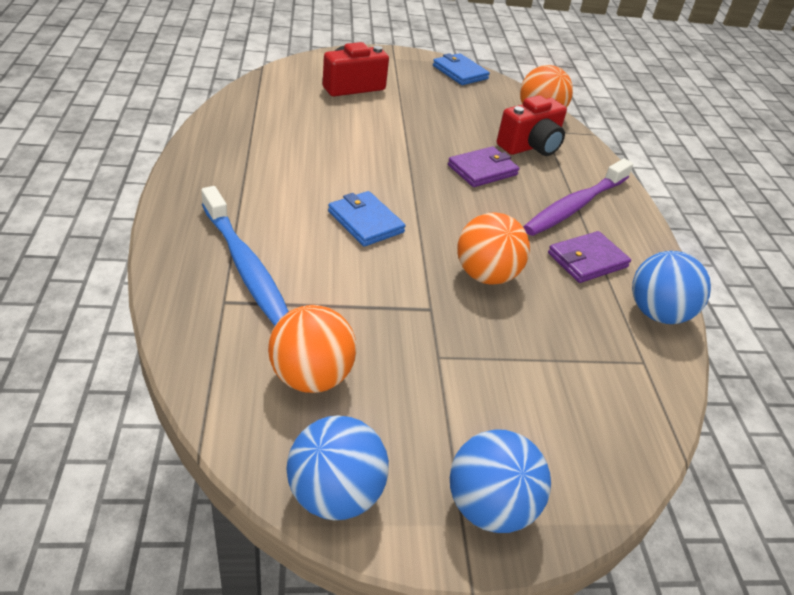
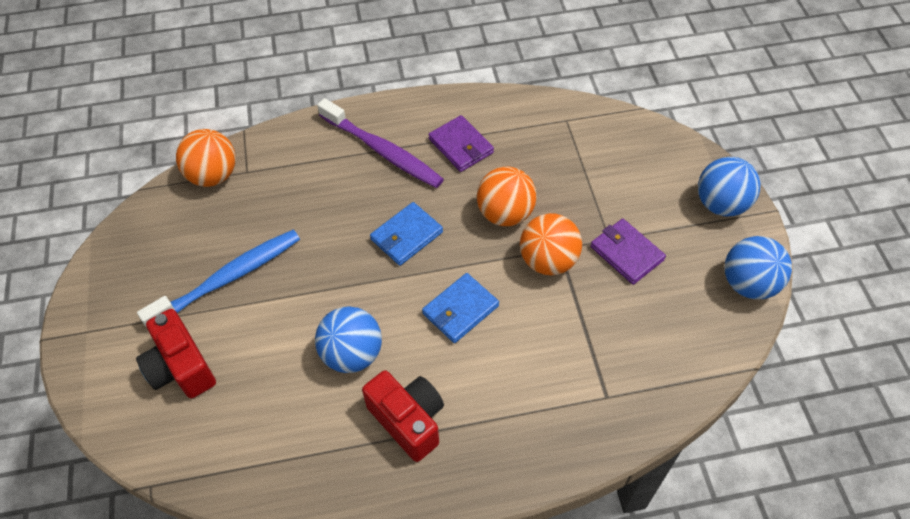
camera: 90 degrees left, 15 degrees up
blue toothbrush [201,186,289,326] -> blue toothbrush moved to [137,230,300,327]
orange ball [268,305,357,393] -> orange ball moved to [520,213,582,275]
blue wallet [433,53,490,85] -> blue wallet moved to [370,202,443,266]
purple wallet [448,146,520,187] -> purple wallet moved to [591,219,666,285]
red camera [497,95,567,156] -> red camera moved to [362,370,444,462]
blue ball [632,251,711,324] -> blue ball moved to [315,306,382,373]

